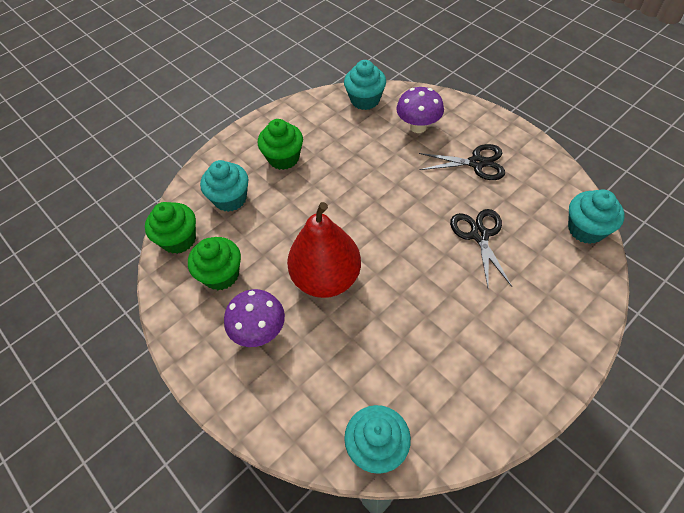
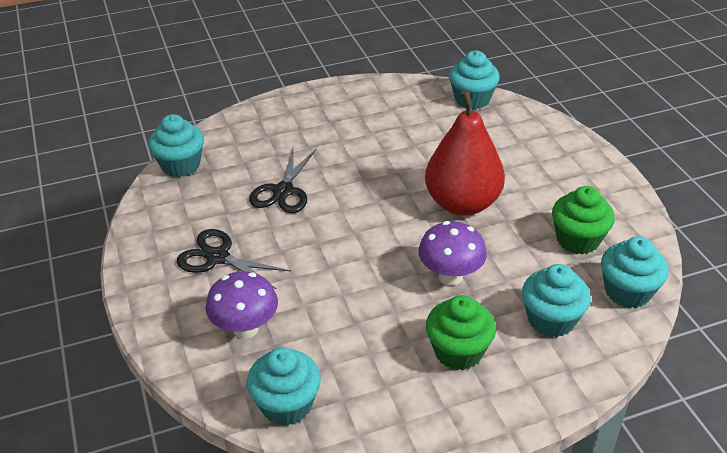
camera: 160 degrees left, 15 degrees down
green cupcake [145,202,196,254] -> turquoise cupcake [601,236,669,308]
purple mushroom [224,289,285,347] -> purple mushroom moved to [418,221,487,286]

